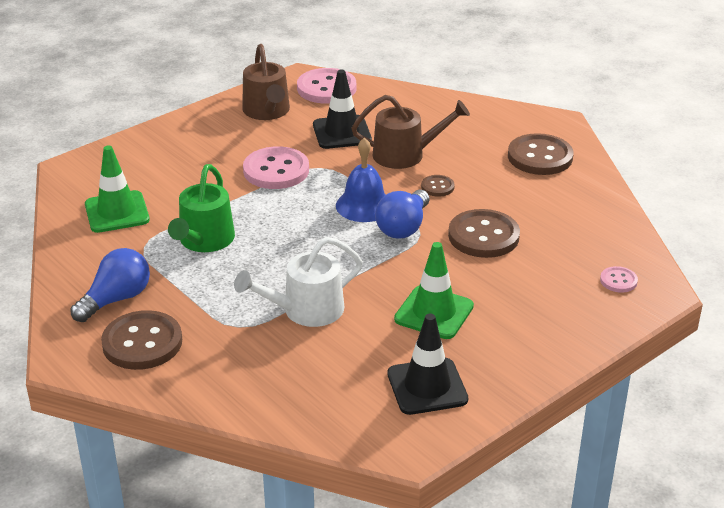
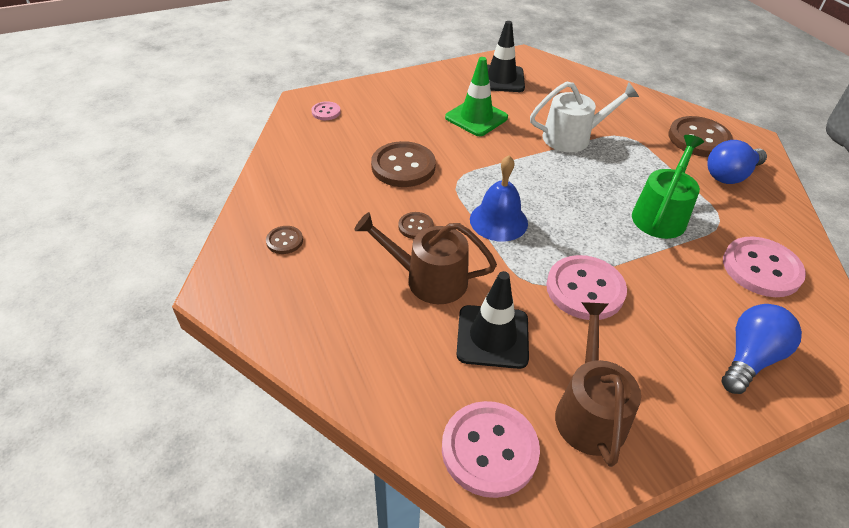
camera: 165 degrees left, 10 degrees up
green traffic cone [85,145,150,233] -> pink button [723,237,806,297]
blue light bulb [375,190,430,239] -> blue light bulb moved to [721,304,802,394]
brown button [508,133,573,175] -> brown button [266,226,303,254], size x0.49

